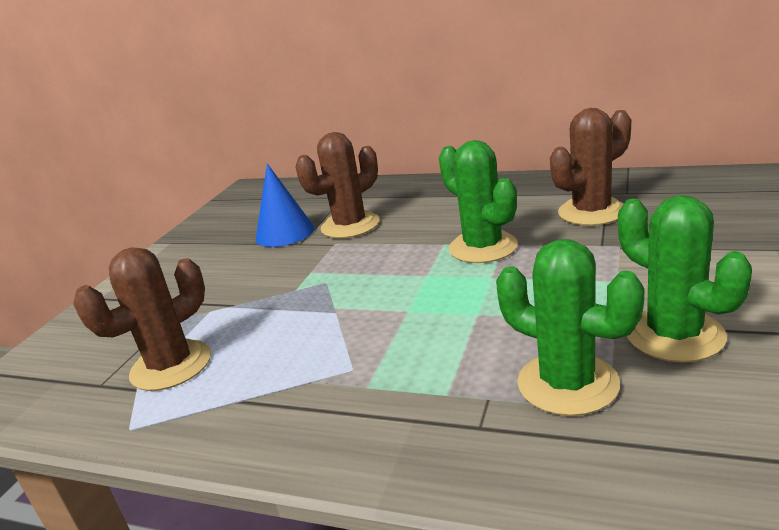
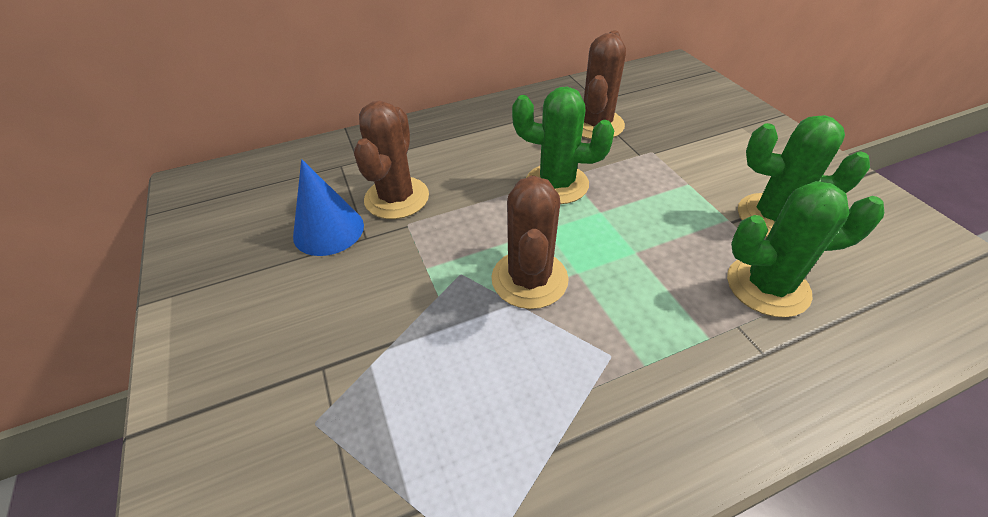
camera: 45 degrees left, 20 degrees up
brown cactus [73,247,211,391] -> brown cactus moved to [491,176,569,309]

